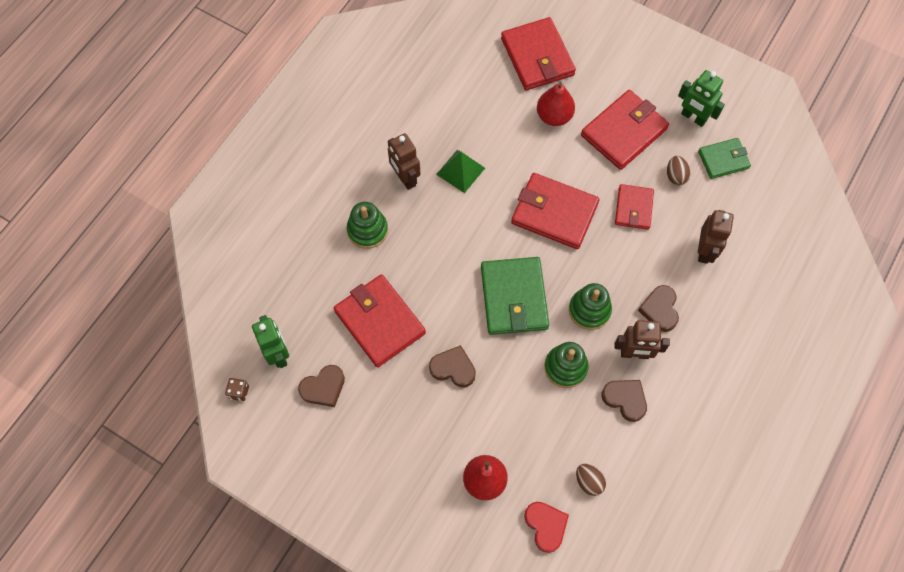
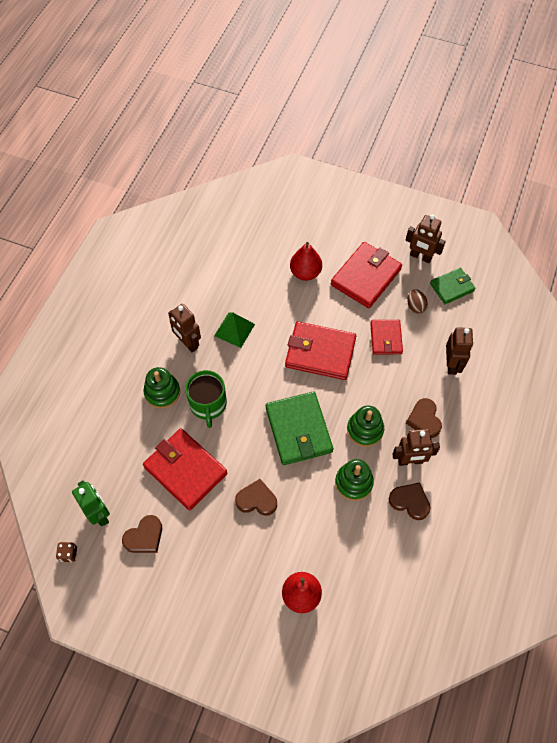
camera: 10 degrees left, 5 degrees down
red wallet [501,17,576,90] -> none
red heart [524,502,569,553] -> none
brown egg [576,464,606,496] -> none
green robot [678,70,725,127] -> brown robot [406,214,446,263]
none -> green mug [185,370,227,428]

